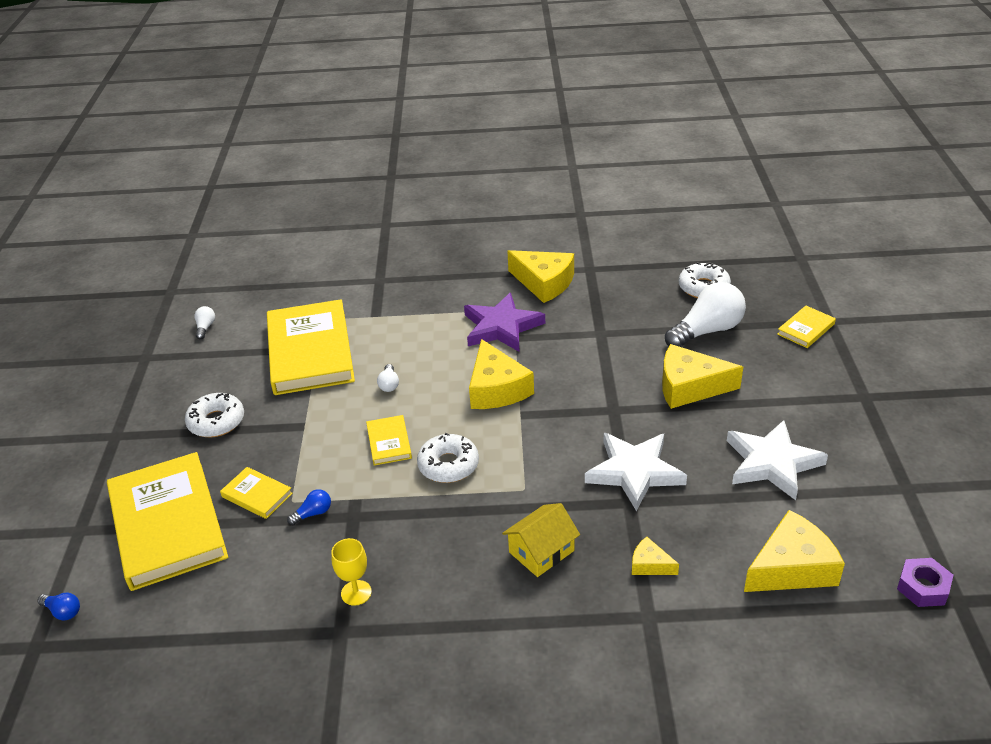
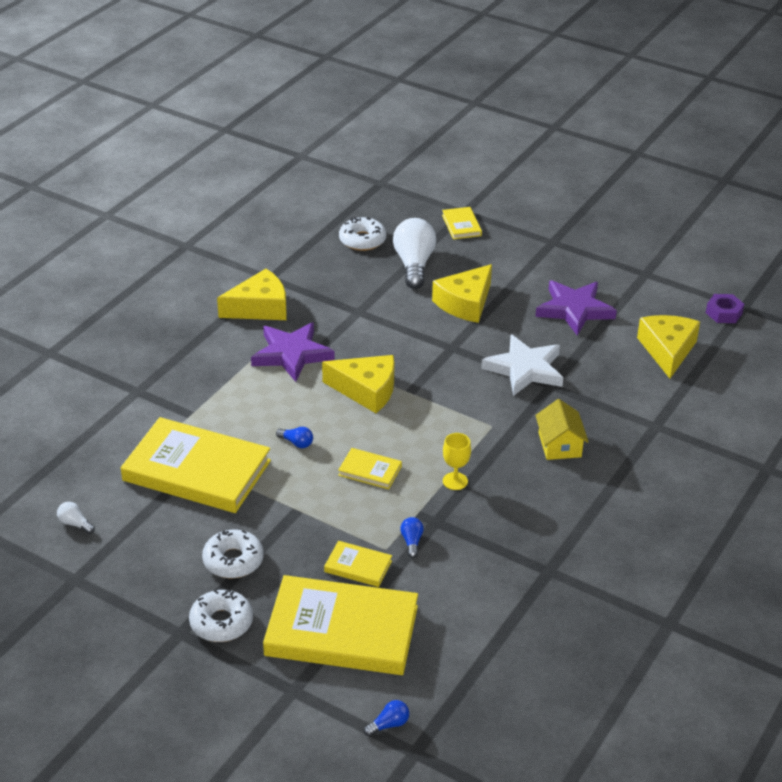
camera: 60 degrees left, 0 degrees up
yellow book [220,467,293,519] -> yellow book turned 45 degrees clockwise [324,541,392,587]
yellow goblet [331,538,372,606] -> yellow goblet moved to [443,433,471,490]
white light bulb [377,364,399,392] -> blue light bulb [276,427,313,448]
white donut [417,433,479,483] -> white donut moved to [189,590,253,642]
yellow cheese [632,537,679,575] -> none
white star [727,420,828,500] -> purple star [535,280,617,335]

